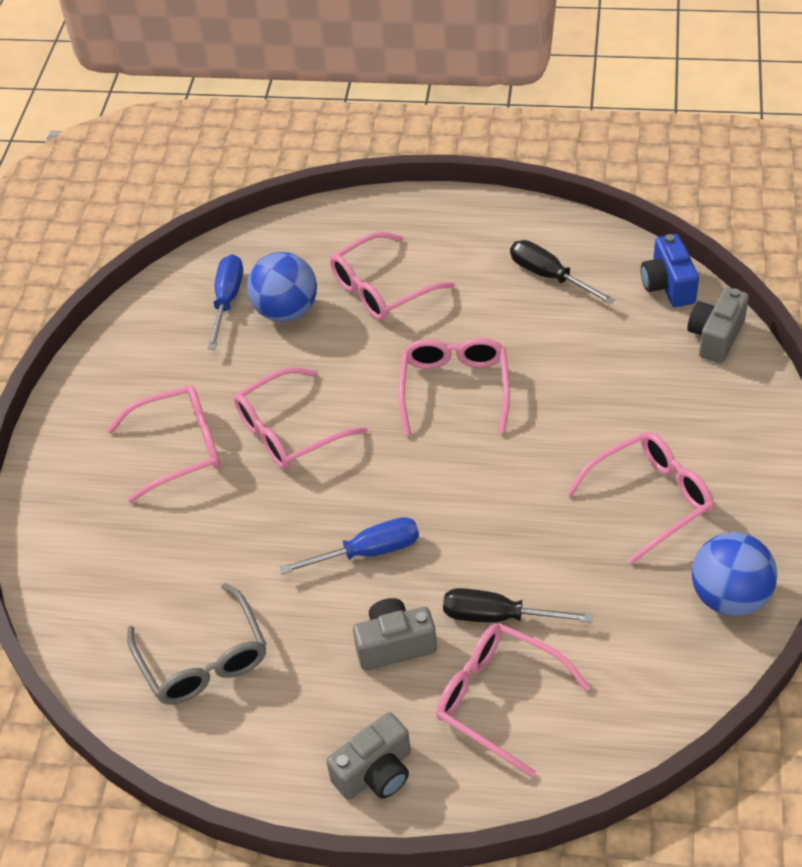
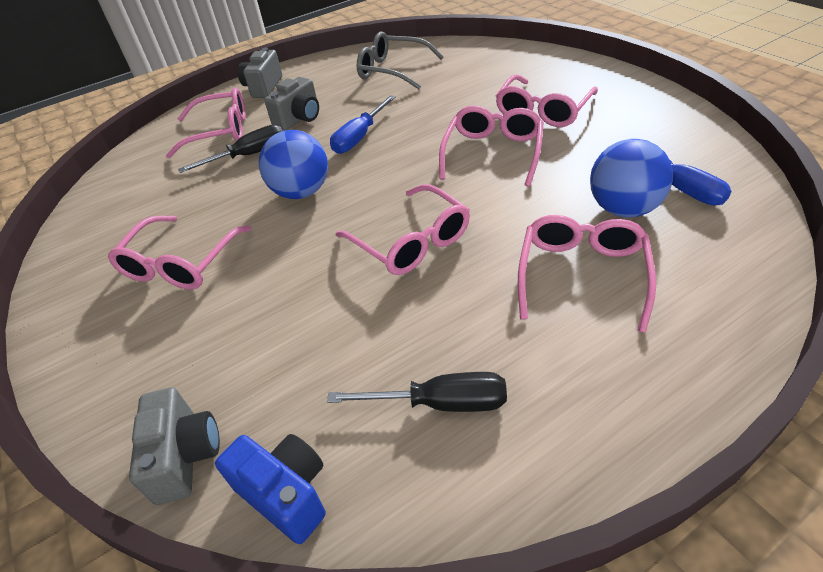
camera: 140 degrees right, 5 degrees down
blue ball [692,532,777,616] -> blue ball moved to [259,130,328,199]

